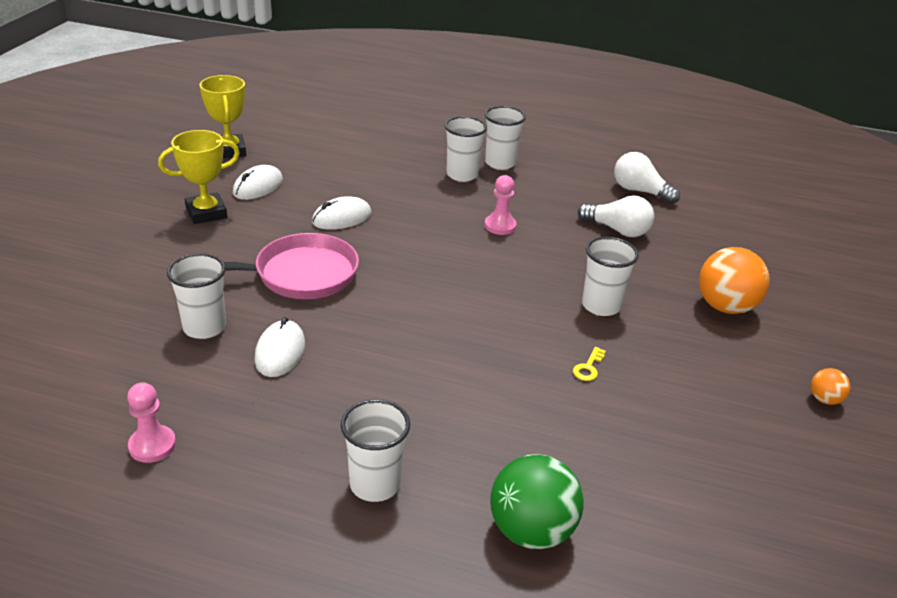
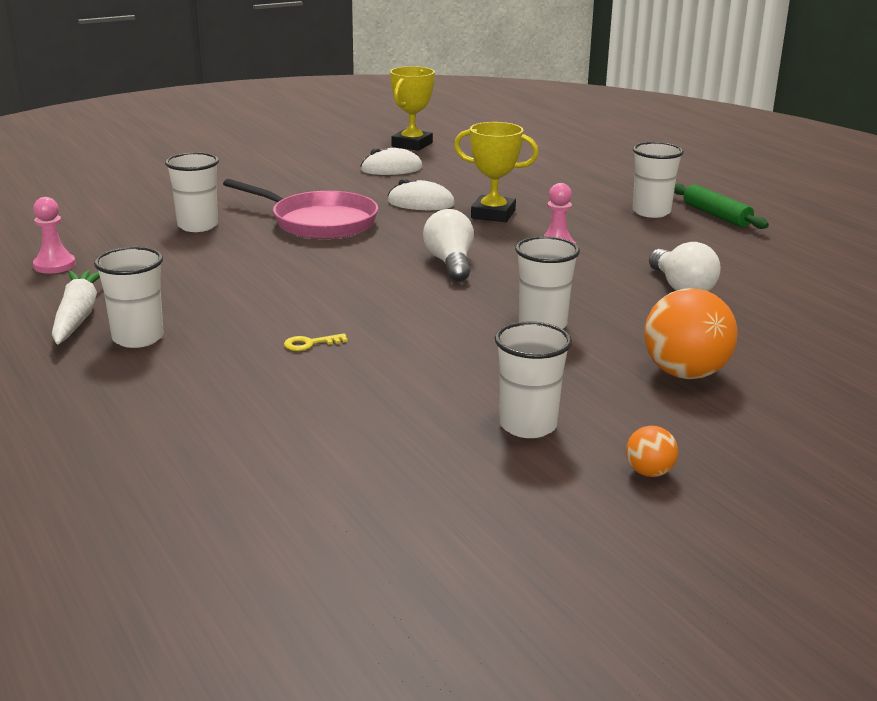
camera: 45 degrees right, 10 degrees down
yellow trophy [158,130,240,224] -> yellow trophy moved to [454,122,539,222]
white mouse [255,317,305,377] -> none
white cup [445,116,487,182] -> white cup moved to [495,322,572,438]
green ball [490,454,584,549] -> none
yellow key [573,347,606,381] -> yellow key moved to [284,333,348,351]
white light bulb [614,152,680,204] -> white light bulb moved to [423,209,474,282]
none -> white carrot [52,270,100,345]
none -> green rolling pin [674,183,769,229]

